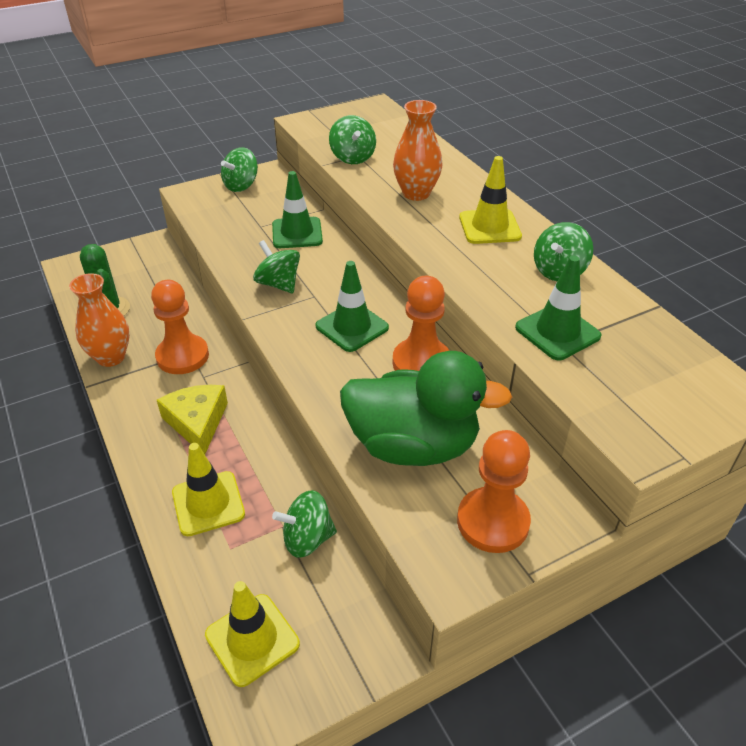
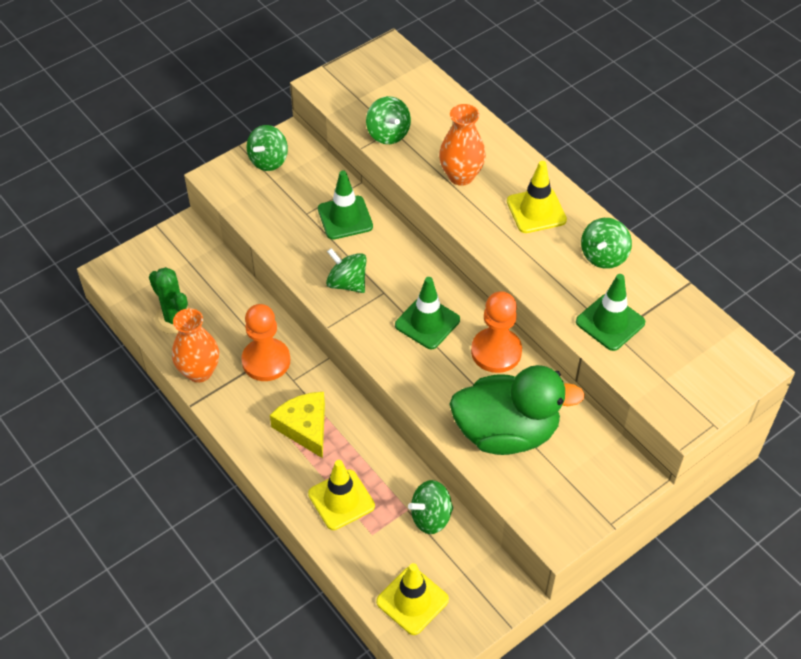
camera: 10 degrees left, 10 degrees up
orange pawn [457,430,531,553] -> none

